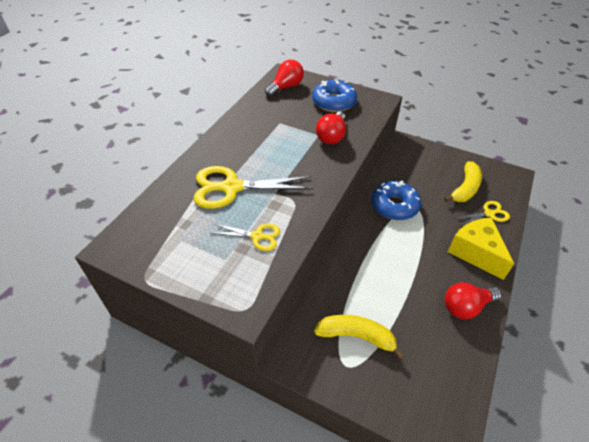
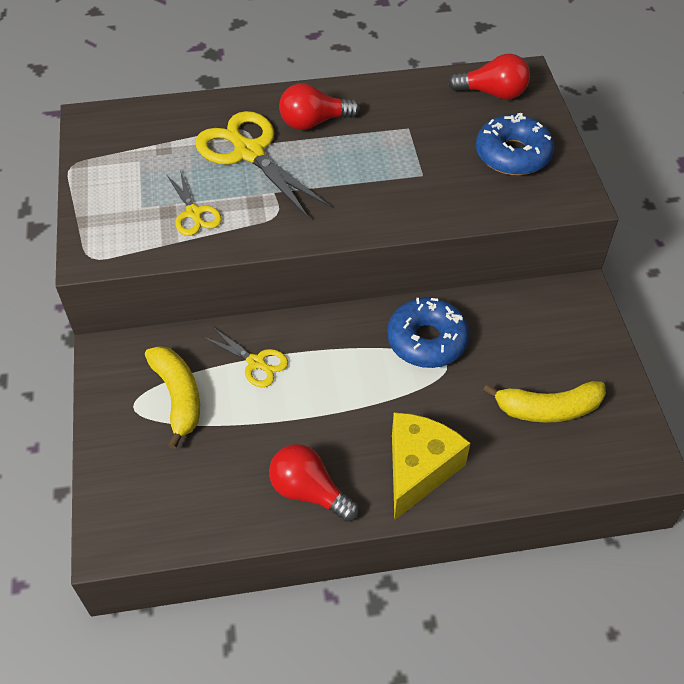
camera: 55 degrees right, 5 degrees up
red light bulb [316,112,346,144] -> red light bulb moved to [279,83,360,130]
yellow scissors [454,201,510,226] -> yellow scissors moved to [203,327,288,387]

